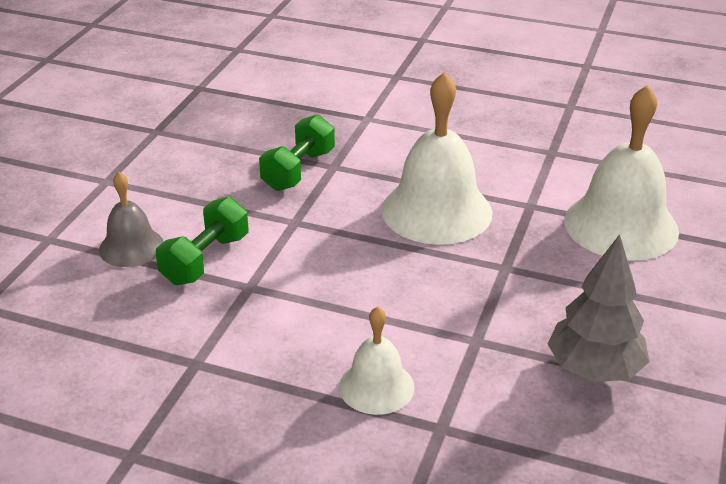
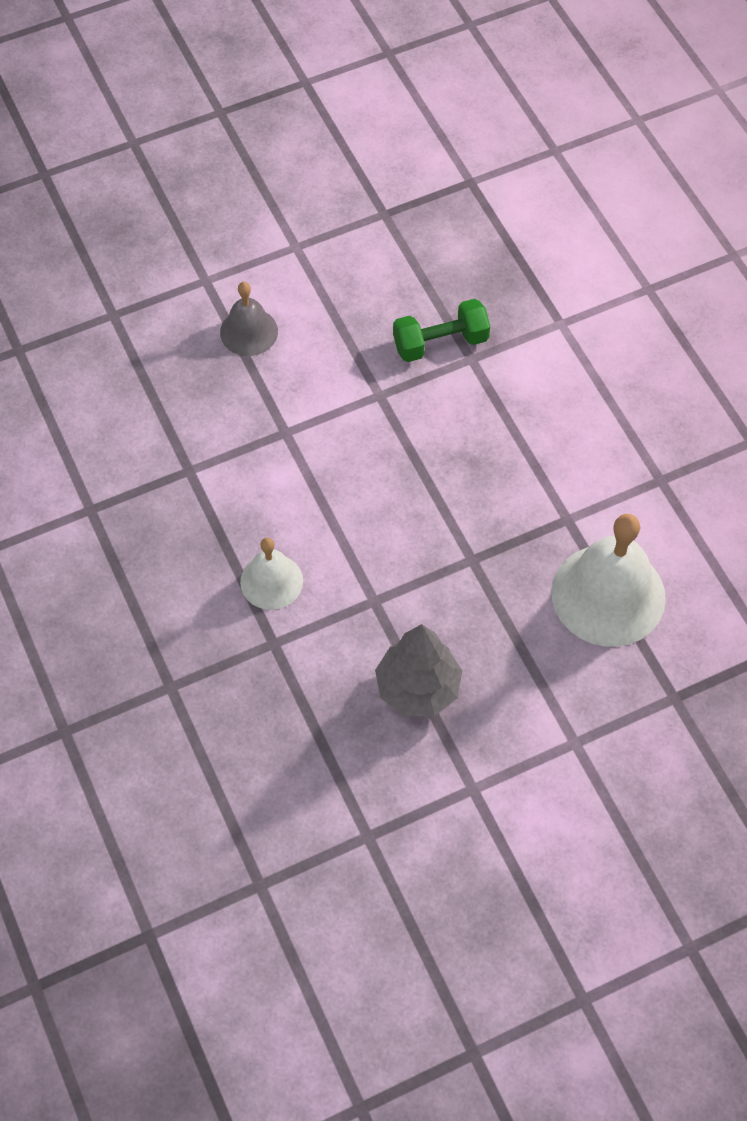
camera: 45 degrees right, 25 degrees up
green dumbbell [156,197,249,285] -> none
white bell [382,72,492,245] -> none

